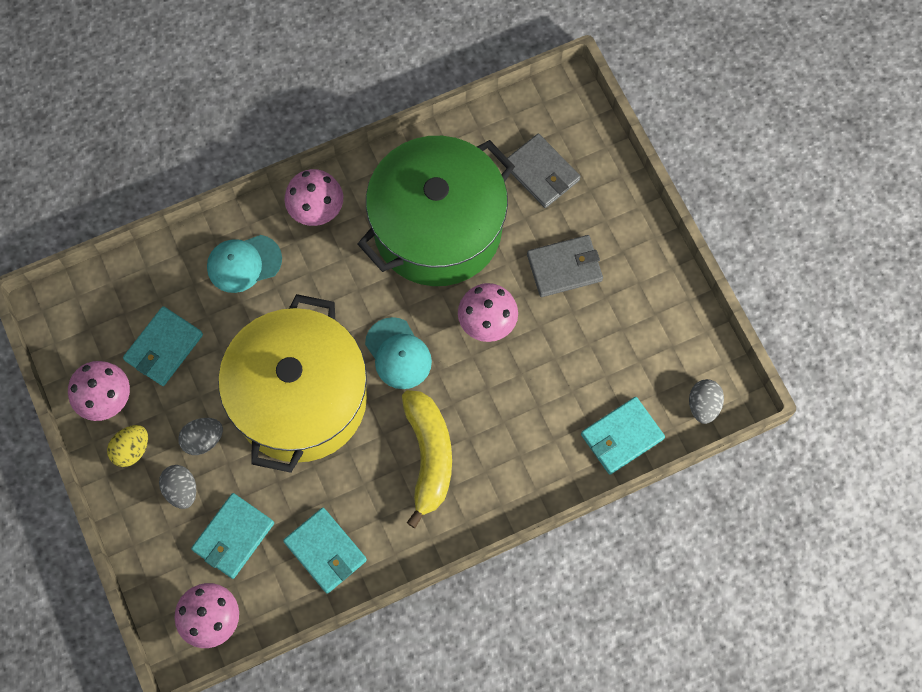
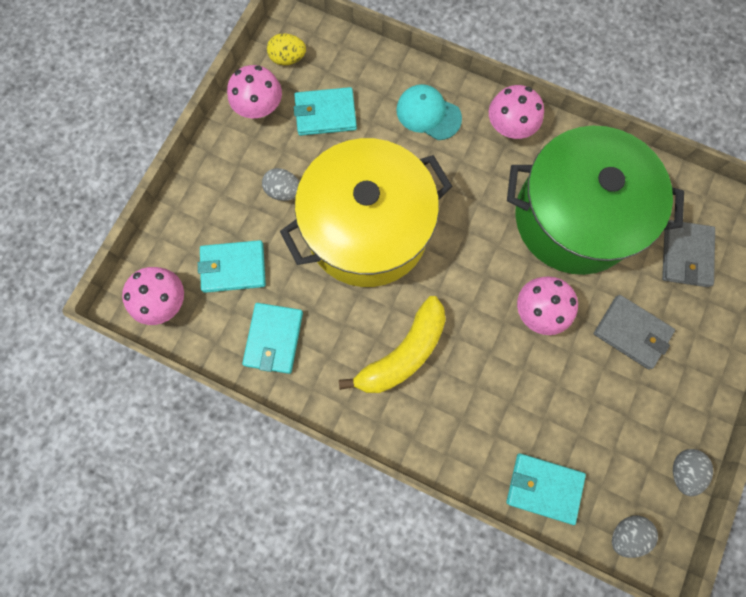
camera: 50 degrees right, 5 degrees up
yellow egg [107,425,148,467] -> yellow egg moved to [267,33,306,65]
grey egg [159,465,196,509] -> grey egg moved to [673,449,713,496]
turquoise cap [365,317,432,389] -> none

